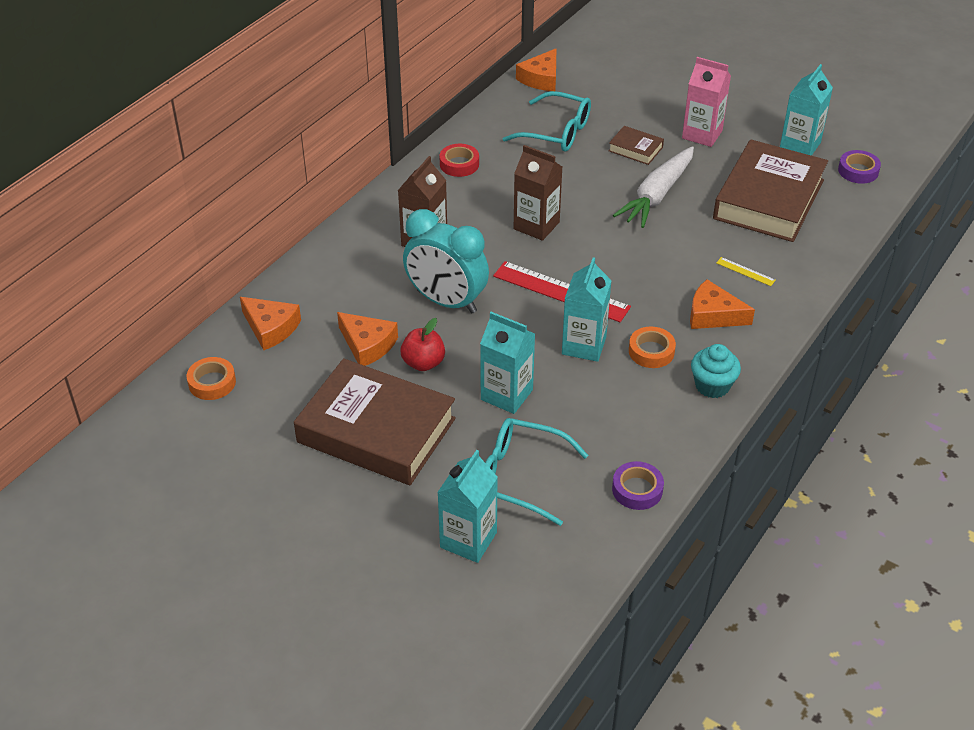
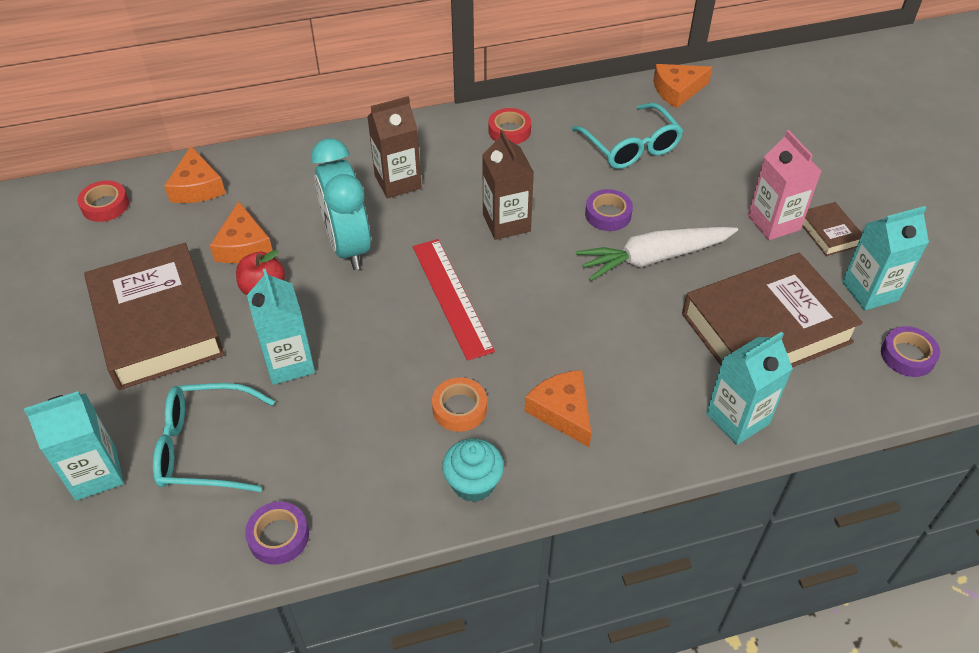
camera: 40 degrees right, 5 degrees up
orange tape [187,357,236,400] -> red tape [78,180,129,222]
turquoise glasses [485,418,588,526] -> turquoise glasses turned 60 degrees counterclockwise [153,383,275,492]
turquoise carton [562,257,612,362] -> turquoise carton moved to [706,332,793,445]
brown book [609,126,664,165] -> brown book moved to [802,202,862,256]
yellow ruler [716,257,776,286] -> none
none -> purple tape [585,189,633,231]

